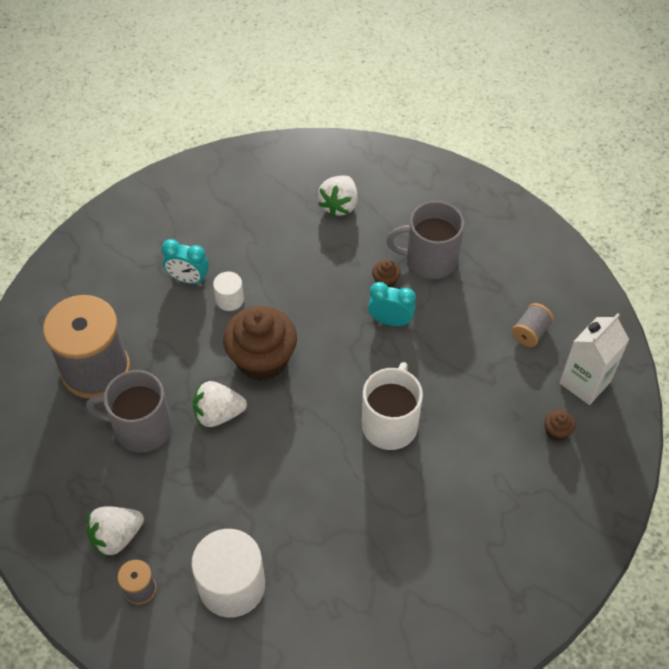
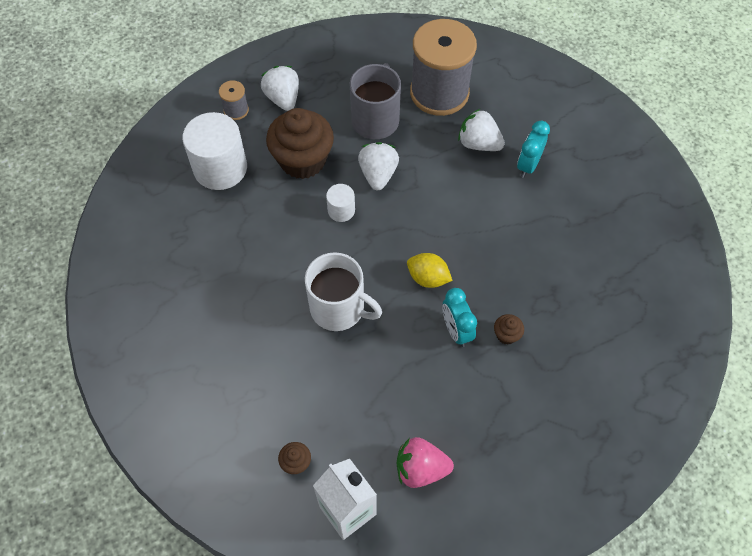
camera: 100 degrees right, 5 degrees up
white cylinder [213,272,244,311] -> white cylinder moved to [326,184,355,222]
brown cupcake [223,306,297,381] -> brown cupcake moved to [266,108,334,179]
white strawberry [318,175,358,217] -> white strawberry moved to [458,109,505,151]
turquoise clock [368,282,416,326] -> turquoise clock turned 135 degrees clockwise [442,288,477,347]
grey mug [386,201,464,279] -> none
grey spool [512,303,554,347] -> pink strawberry [396,437,454,488]
none -> yellow lemon [407,253,453,288]

